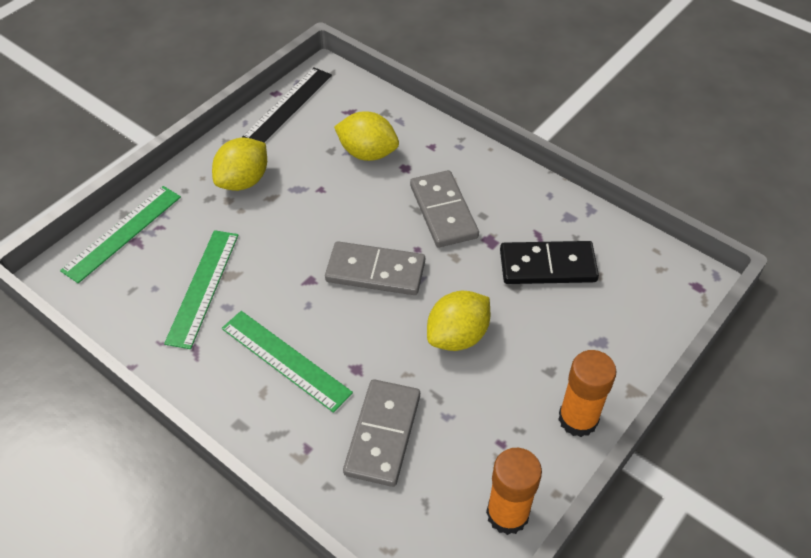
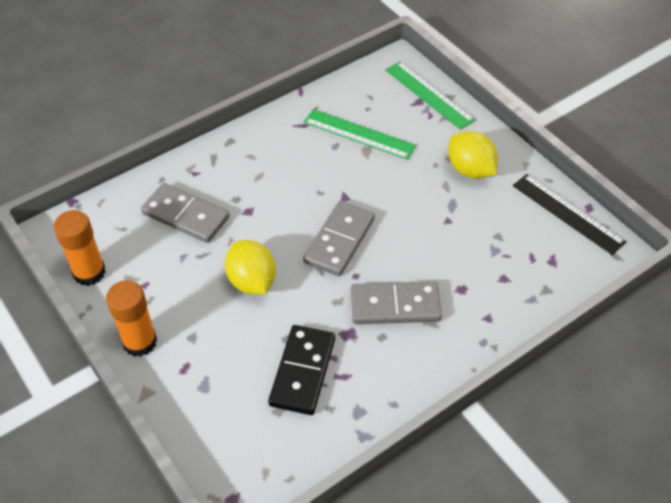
camera: 105 degrees right, 0 degrees up
green ruler [222,311,353,413] -> none
yellow lemon [334,111,399,161] -> none

